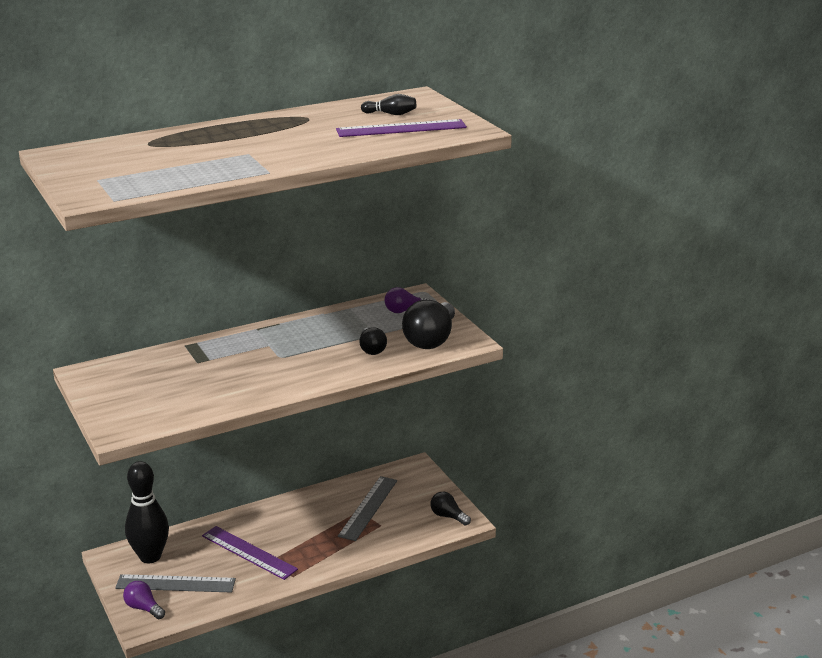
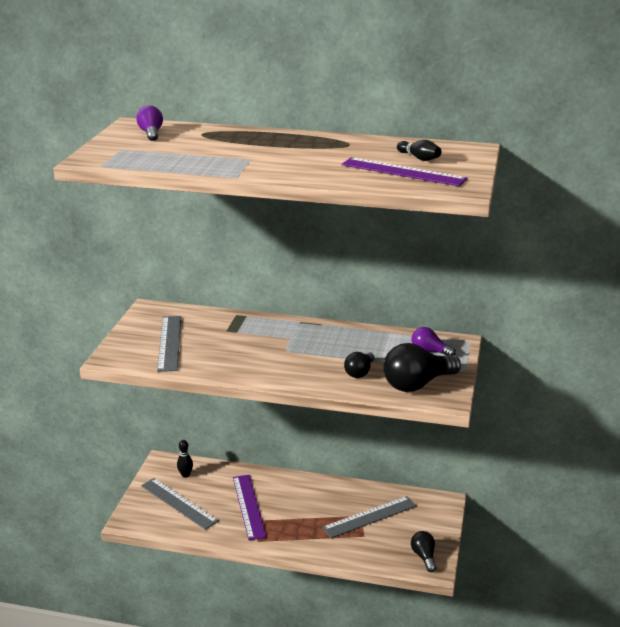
camera: 40 degrees right, 0 degrees up
purple light bulb [123,581,165,619] -> purple light bulb moved to [136,105,163,141]
black bowling pin [125,461,169,563] -> black bowling pin [177,440,193,478], size x0.45
none -> grey ruler [157,316,181,372]

